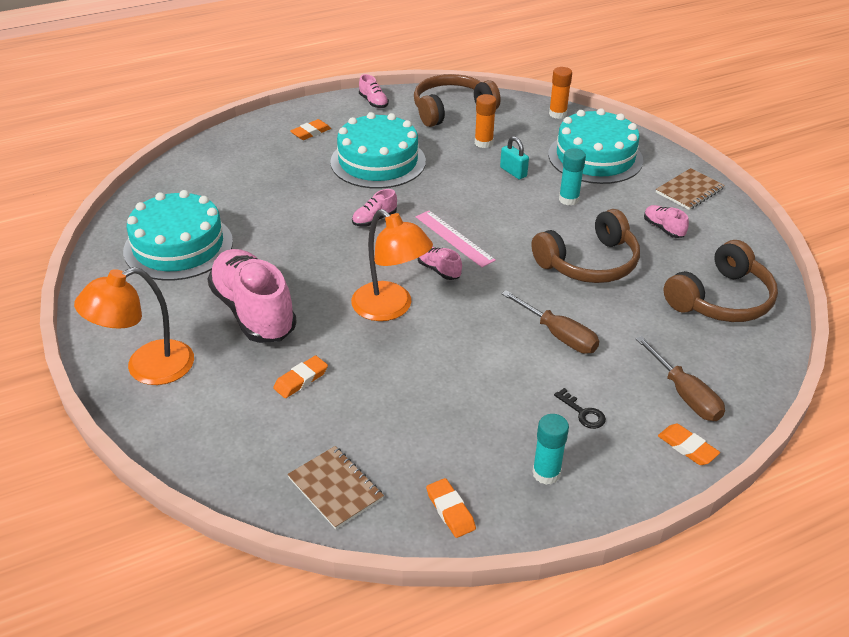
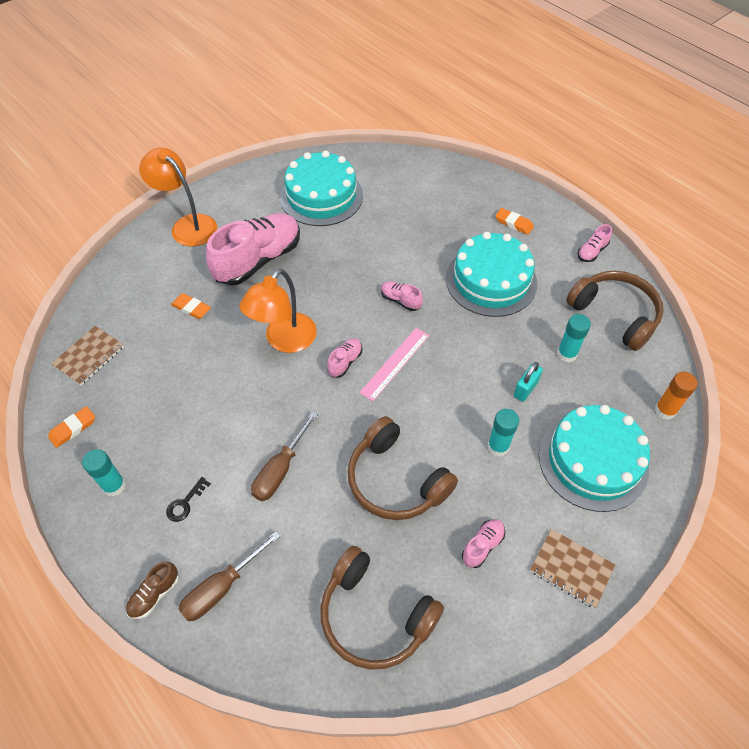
camera: 75 degrees right, 15 degrees up
orange glue stick [475,94,496,148] -> turquoise glue stick [557,314,591,362]
orange eraser [658,424,720,465] -> brown shoe [126,562,179,619]

